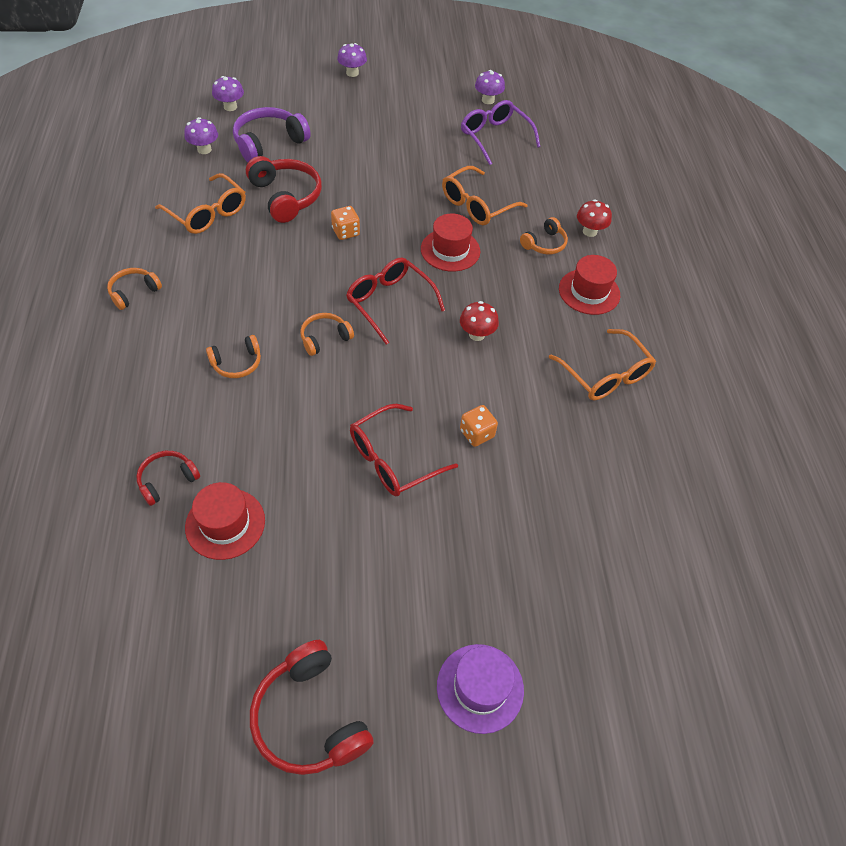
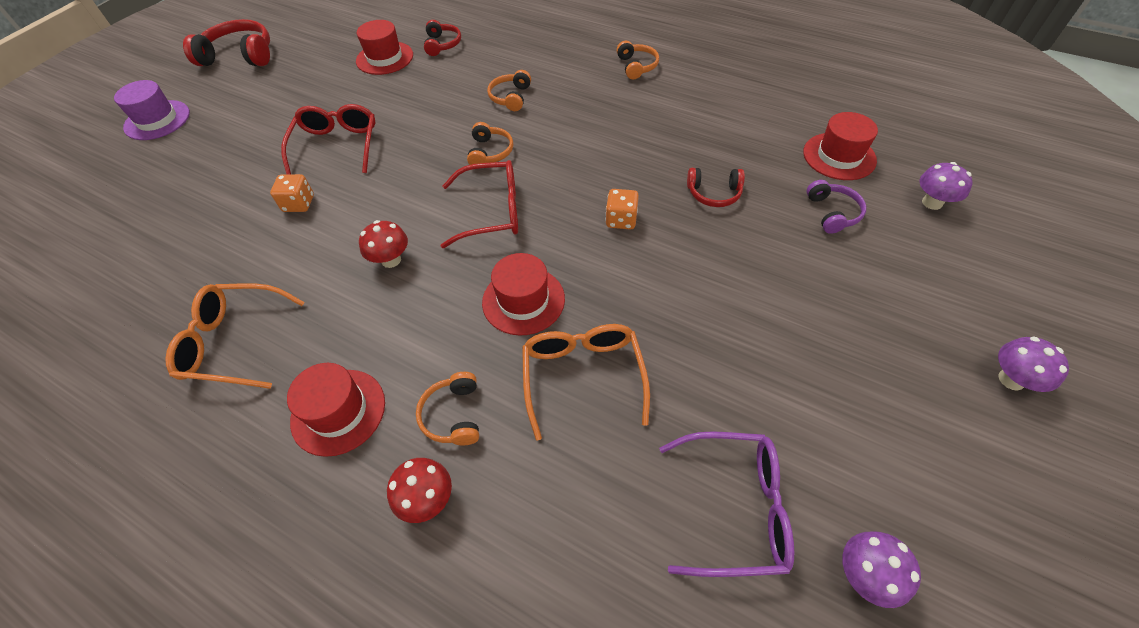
camera: 130 degrees right, 0 degrees up
orange glasses [155,173,246,234] -> none
purple mushroom [184,117,218,154] -> red hat [803,112,878,180]
purple headphones [233,107,311,162] -> purple headphones [806,180,866,234], size x0.57
red headphones [246,156,322,223] -> red headphones [687,168,745,207], size x0.57

